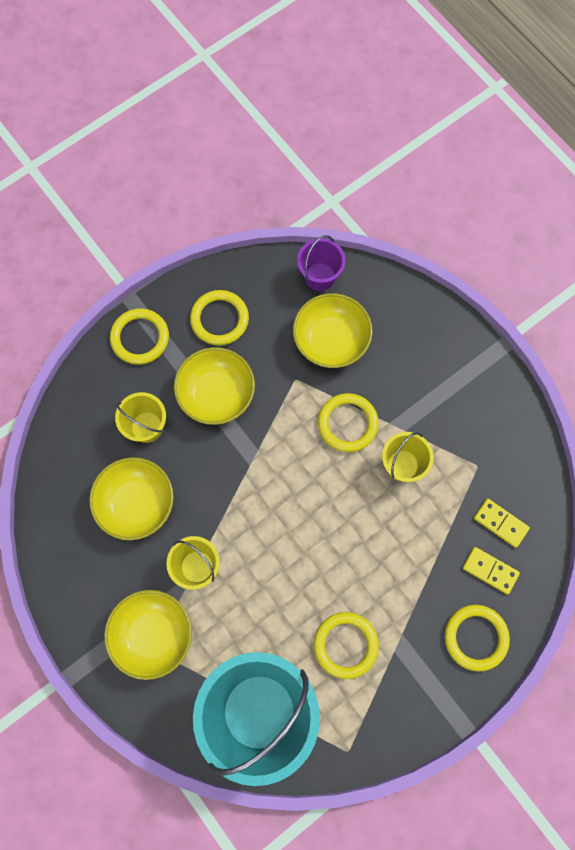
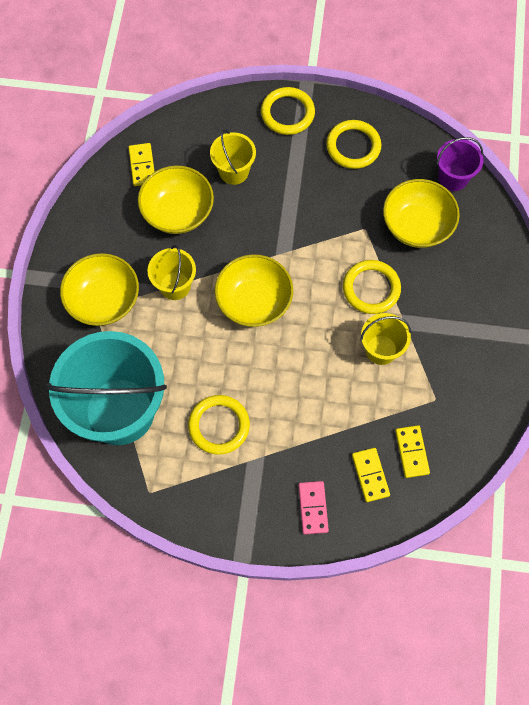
camera: 45 degrees right, 5 degrees down
yellow bowl [174,347,255,425] -> yellow bowl moved to [215,254,293,327]
yellow ring [445,605,510,672] -> pink domino [298,481,329,534]
none -> yellow domino [128,143,155,186]

